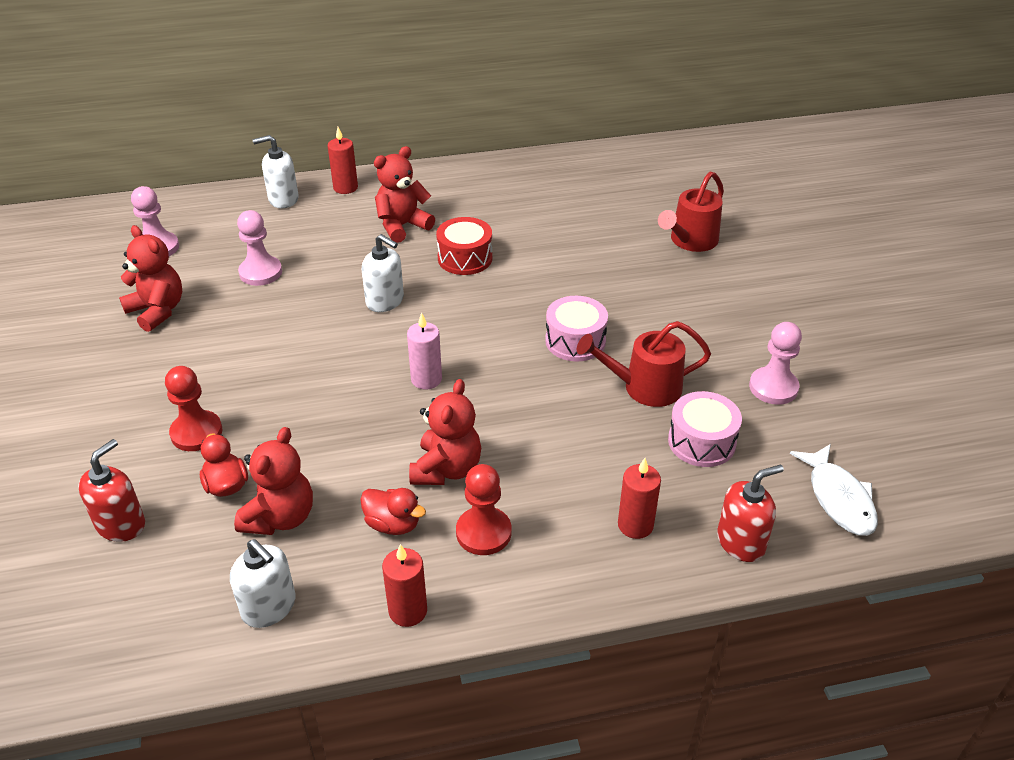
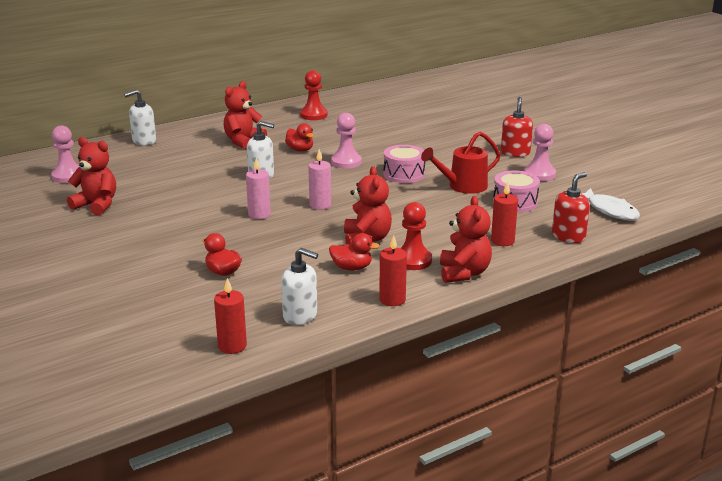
camera: 20 degrees left, 15 degrees down
red soap dispenser [78,439,145,542] -> red soap dispenser moved to [501,97,533,157]
red pawn [165,366,222,451] -> red pawn moved to [300,70,328,120]
red teddy bear [234,427,313,535] -> red teddy bear moved to [440,196,492,283]
pink pawn [237,210,282,286] -> pink pawn moved to [331,113,362,169]
red candle [327,127,358,194] -> red candle moved to [214,278,247,354]
red drum [436,217,492,275] -> red duck [285,123,314,152]
red watering can [658,171,724,252] -> none
none -> pink candle [246,157,271,219]

